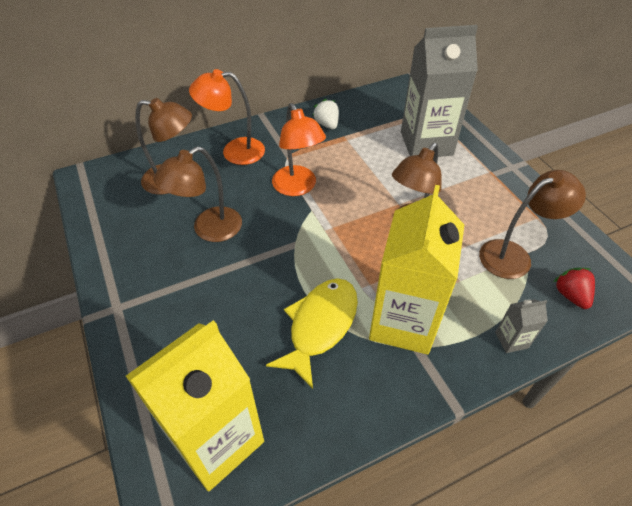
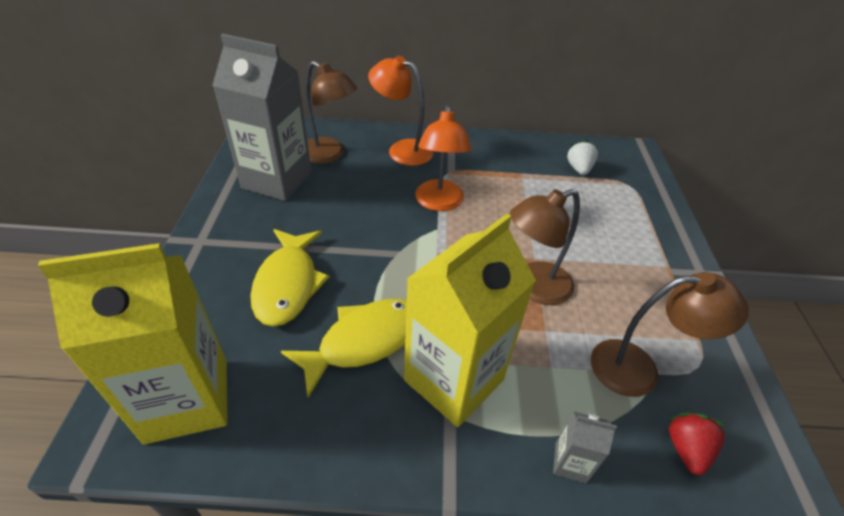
camera: 25 degrees right, 5 degrees down
brown lamp [153,146,242,242] -> none
white strawberry [312,99,339,129] -> white strawberry moved to [567,140,598,175]
grey carton [401,25,478,157] -> grey carton moved to [212,34,312,201]
none -> yellow fish [250,229,330,327]

